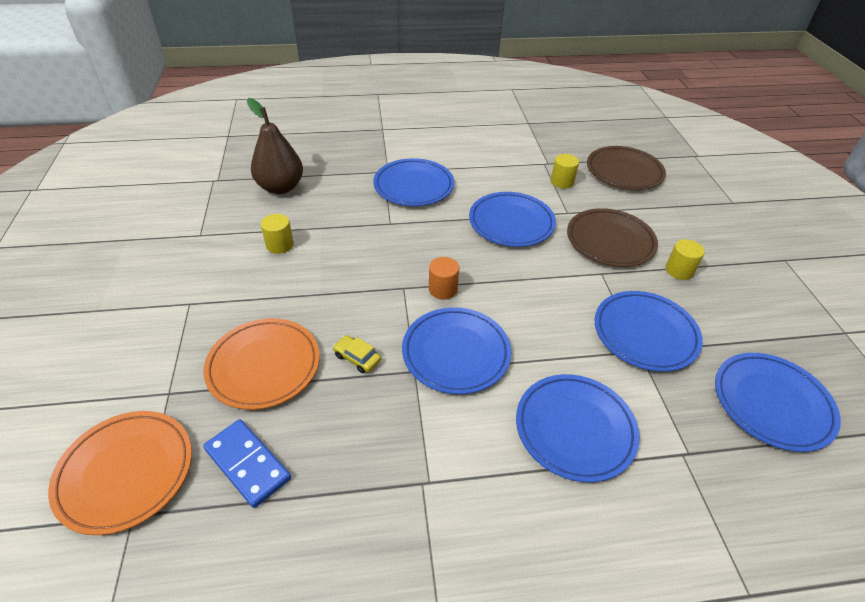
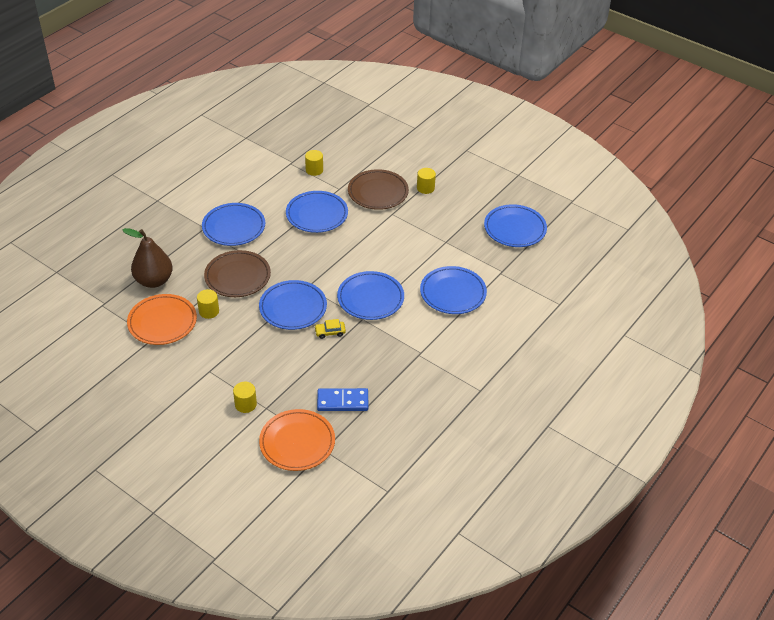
camera: 45 degrees left, 0 degrees up
orange plate [203,318,320,410] -> orange plate moved to [127,294,197,345]
orange cylinder [429,257,459,299] -> none
brown plate [587,146,666,190] -> brown plate moved to [204,250,271,297]
blue plate [595,291,703,372] -> blue plate moved to [259,280,327,330]
none -> yellow cylinder [233,382,257,413]

